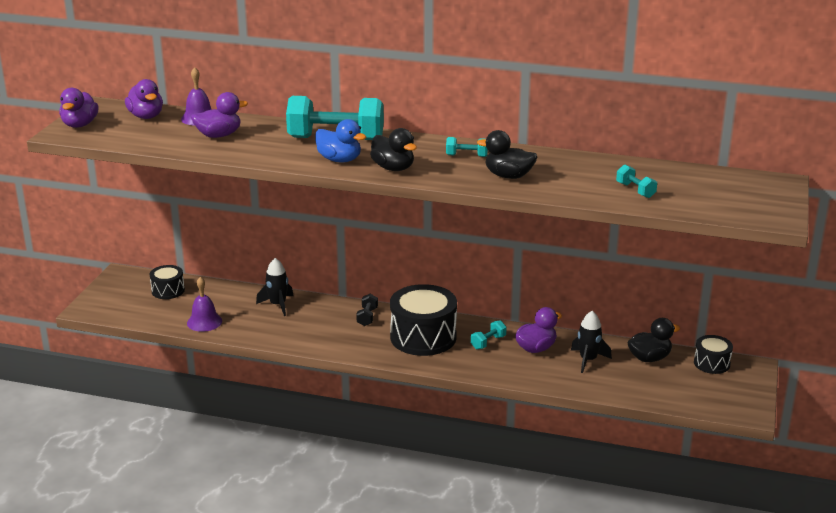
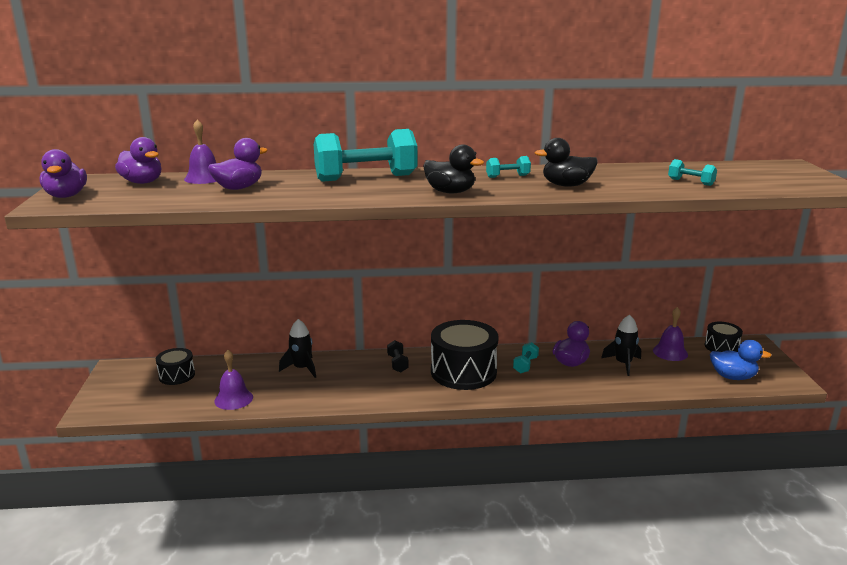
camera: 20 degrees left, 5 degrees down
blue duck [315,119,366,162] -> blue duck moved to [710,340,771,380]
black duck [627,318,680,362] -> purple bell [653,307,688,361]

